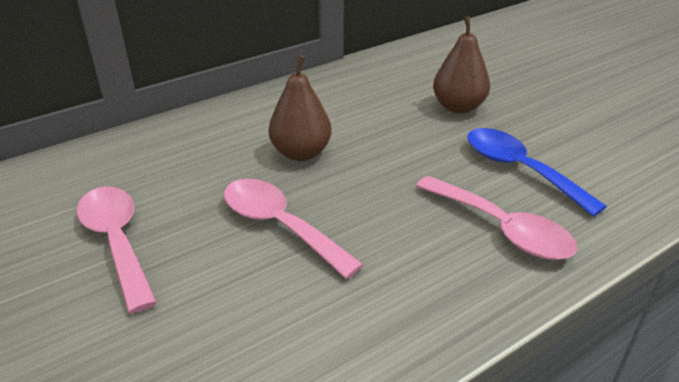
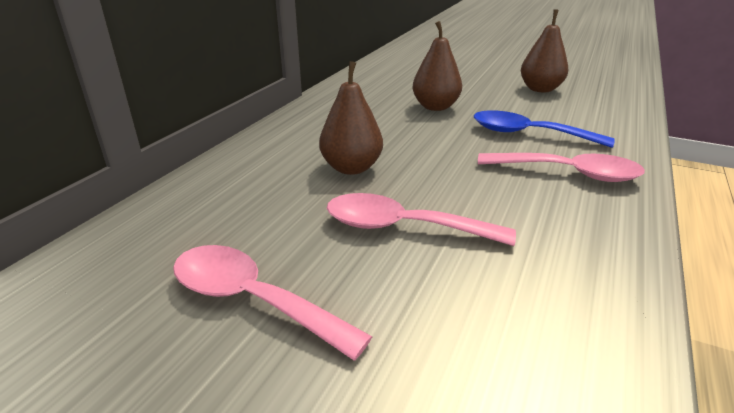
camera: 30 degrees left, 5 degrees down
none -> brown pear [521,9,568,92]

